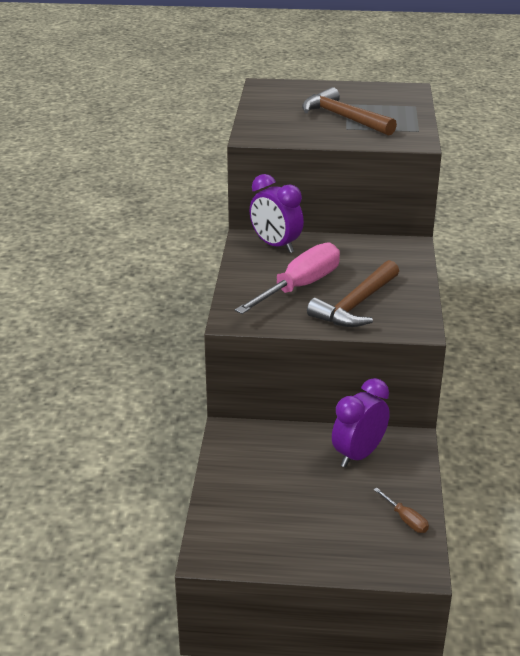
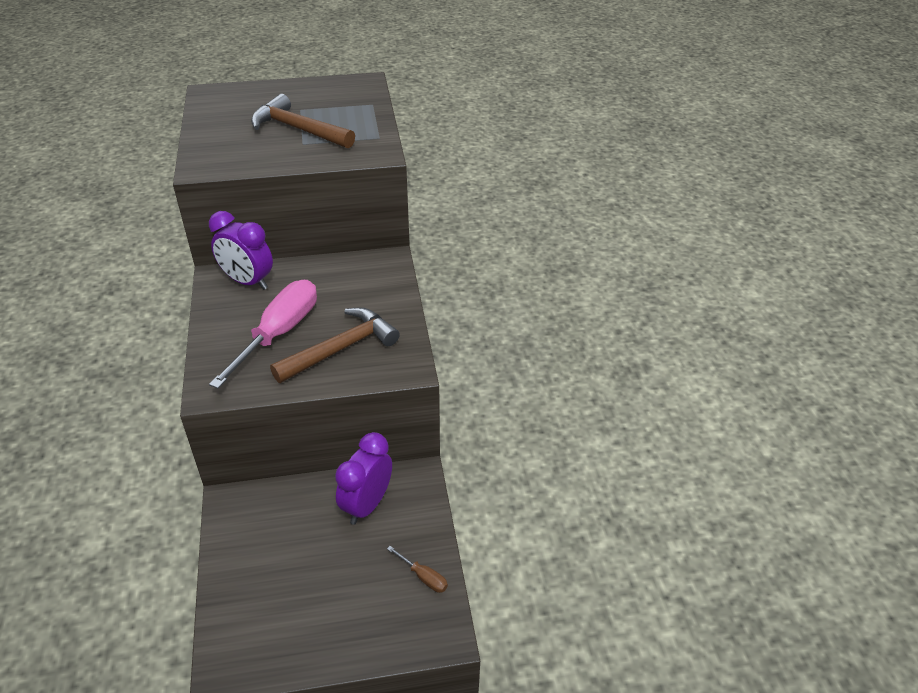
camera: 15 degrees left, 10 degrees up
brown hammer [307,260,399,327] -> brown hammer turned 150 degrees counterclockwise [270,307,400,383]

